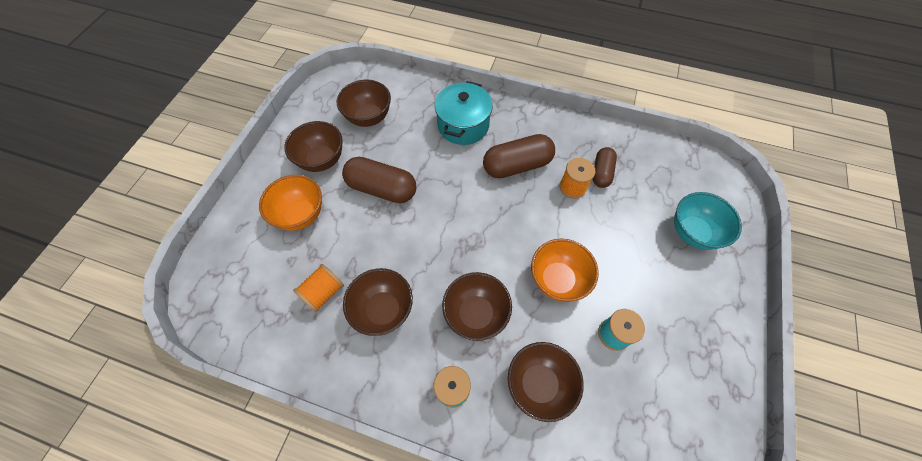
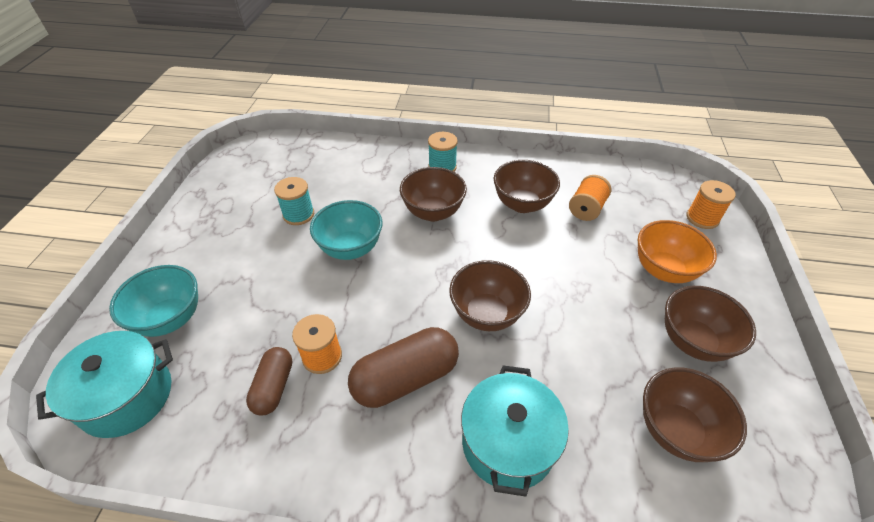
camera: 170 degrees right, 15 degrees down
brown capsule [342,157,416,203] -> none
brown bowl [508,342,584,422] -> brown bowl moved to [449,260,531,331]
orange bowl [531,238,599,302] -> turquoise bowl [310,200,382,260]
none -> turquoise pot [36,331,173,438]
none -> orange spool [687,180,736,229]

